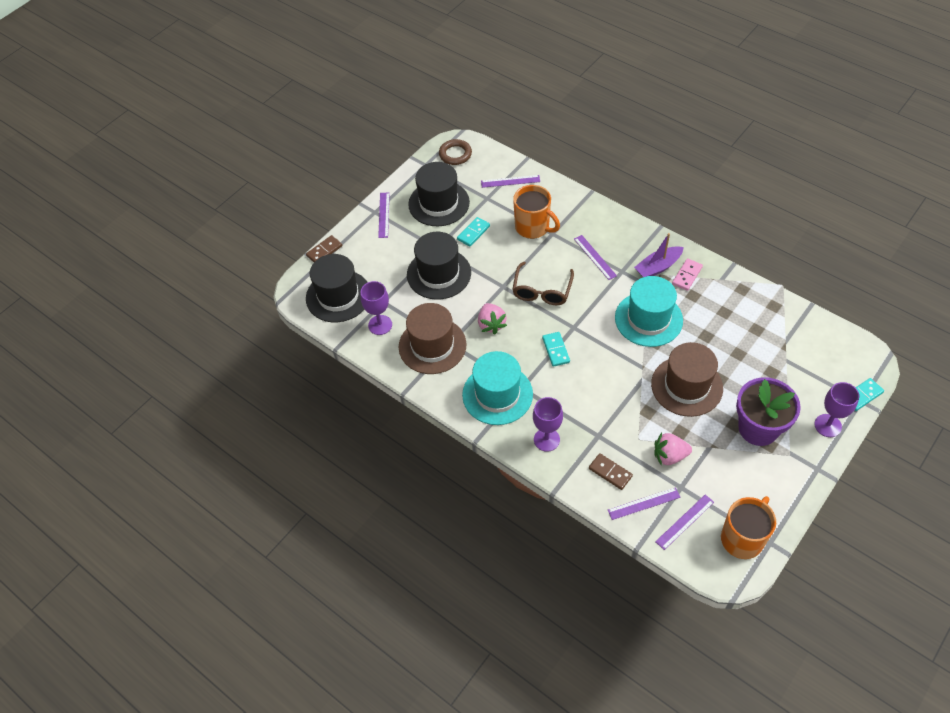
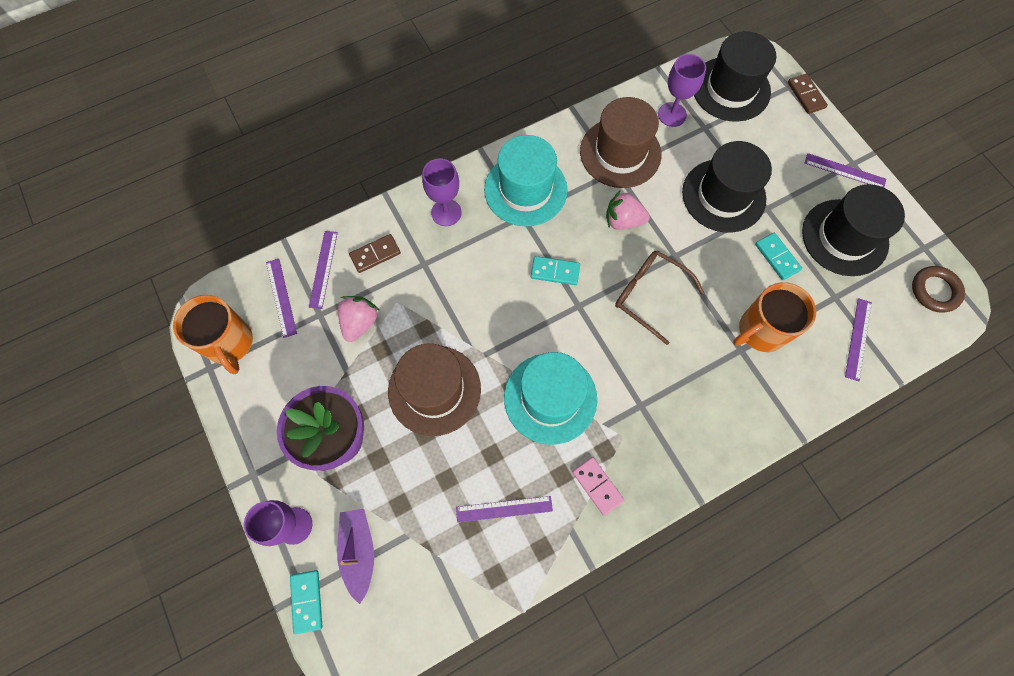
camera: 110 degrees right, 15 degrees up
purple ruler [574,235,617,280] -> purple ruler moved to [456,496,553,523]
purple boat [634,233,684,277] -> purple boat moved to [337,509,374,604]

